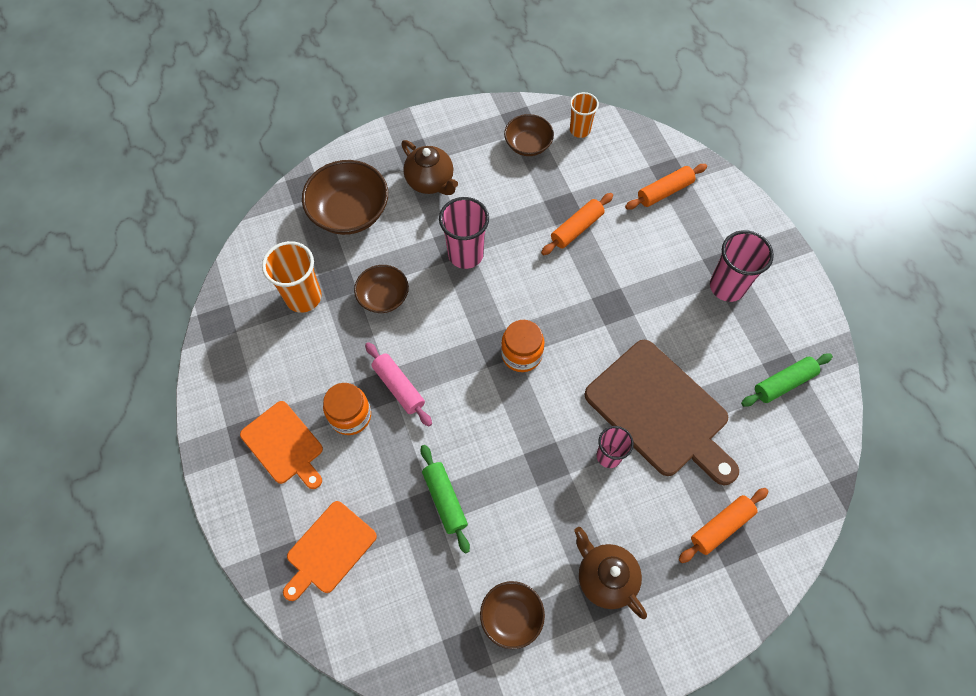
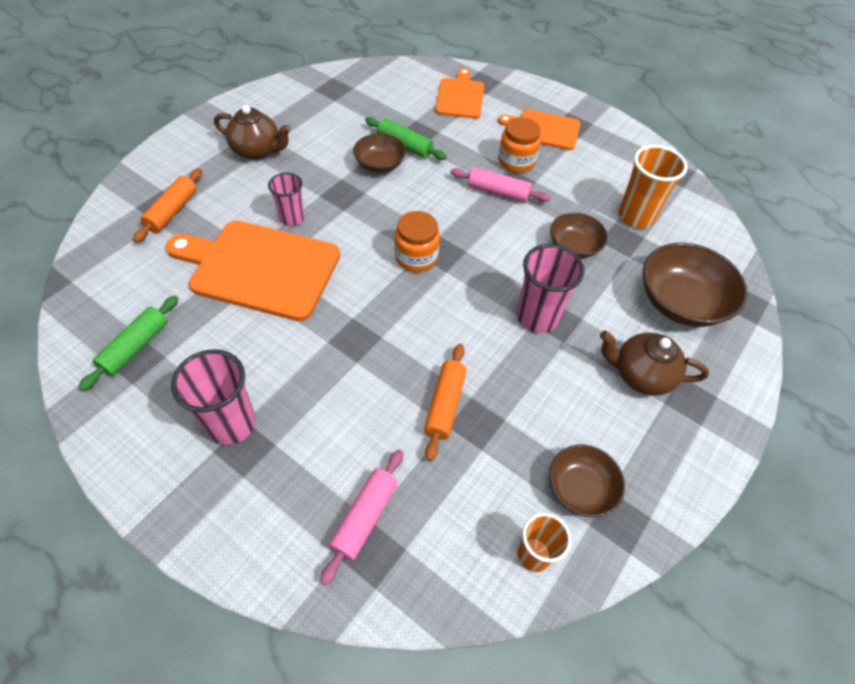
camera: 145 degrees right, 10 degrees down
brown bowl [480,581,545,649] -> brown bowl moved to [353,133,406,173]
brown cutting board [584,340,739,485] -> orange cutting board [166,221,340,321]
orange rolling pin [625,164,707,210] -> pink rolling pin [320,450,403,585]

